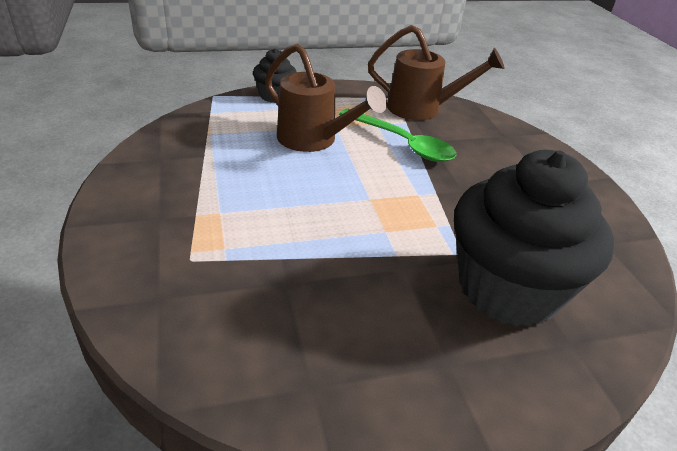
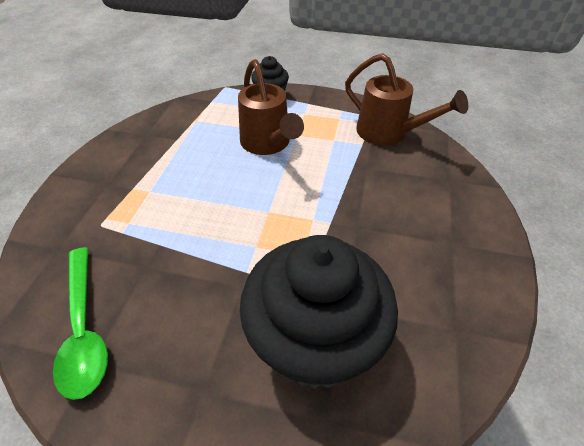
camera: 30 degrees right, 10 degrees up
green spoon [339,109,456,162] -> green spoon moved to [53,247,108,400]

